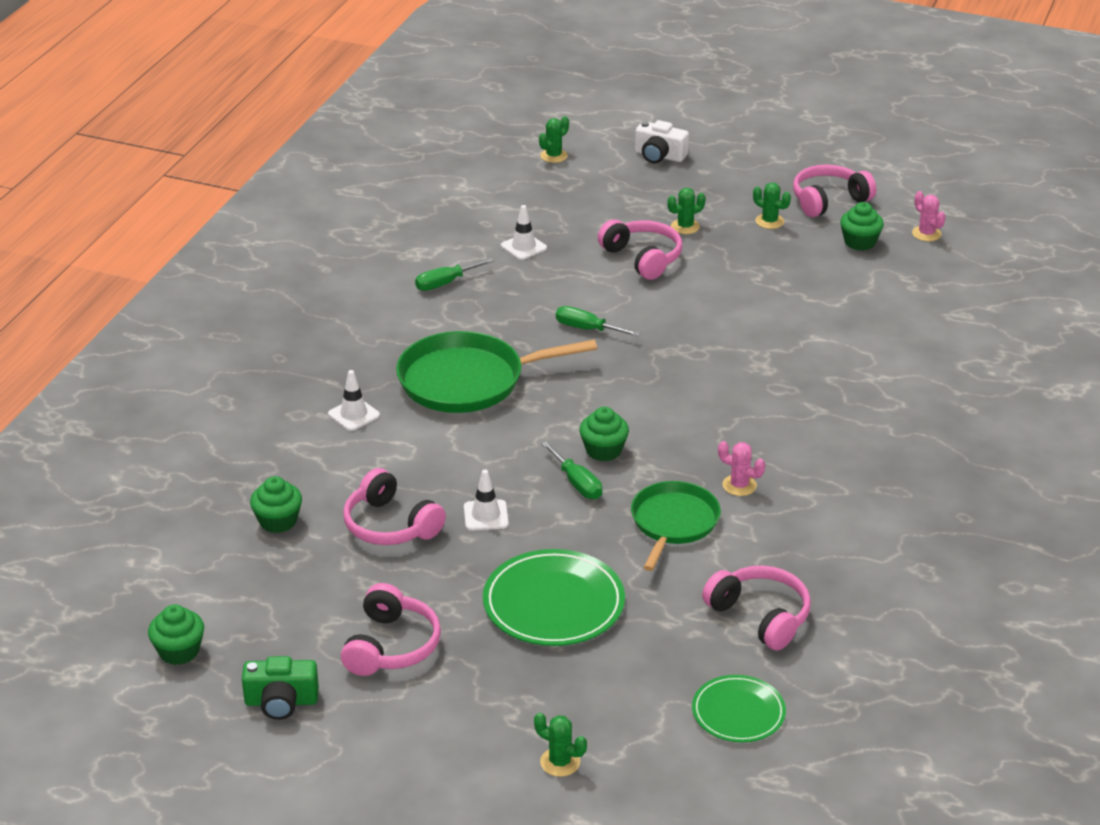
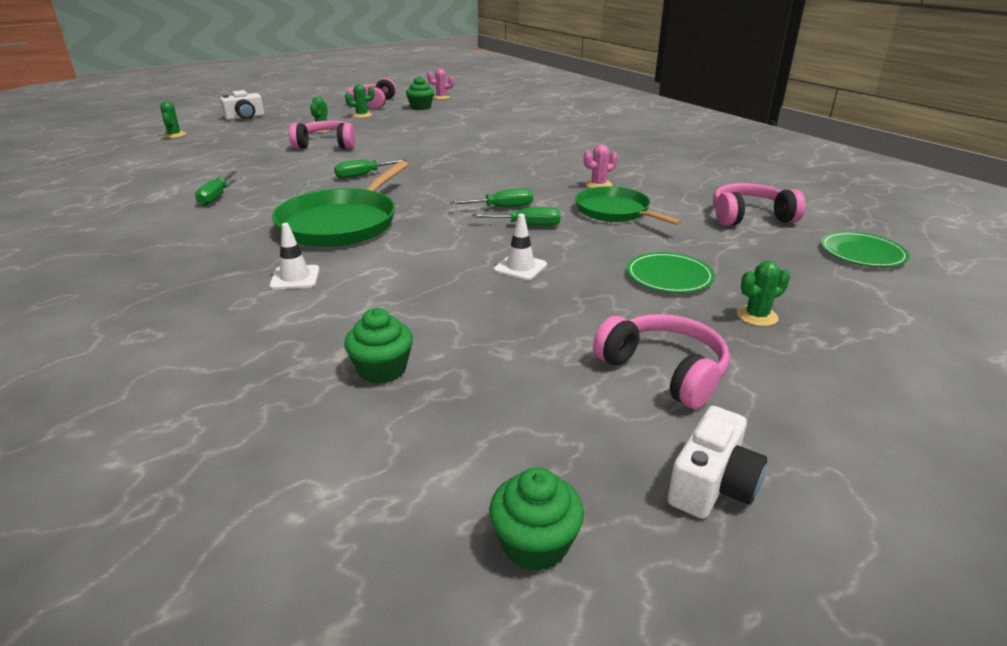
camera: 55 degrees left, 5 degrees down
green camera [242,656,319,720] -> white camera [667,406,767,519]
pink headphones [343,468,446,545] -> none
green plate [483,549,625,646] -> green plate [627,252,715,293], size x0.62
white traffic cone [501,205,547,260] -> none
green cactus [534,713,587,777] -> green cactus moved to [737,261,790,326]
green cupcake [579,407,629,461] -> green screwdriver [450,188,533,207]

